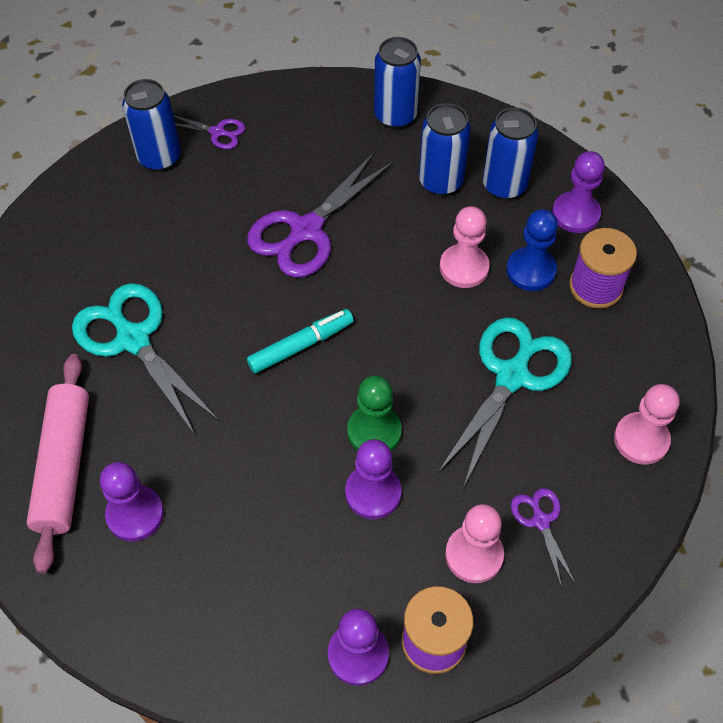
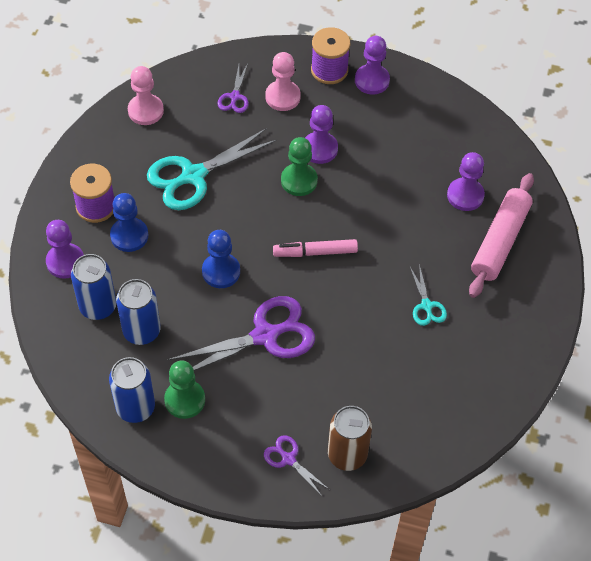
camera: 155 degrees left, 0 degrees up
turquoise scissors [72,283,219,435] -> turquoise scissors [410,264,447,326], size x0.49
blue can [122,79,181,171] -> brown can [328,406,372,471]
turquoise marker [247,309,354,373] -> pink marker [273,239,358,257]
pink pawn [440,206,490,288] -> none
none -> green pawn [164,361,205,419]
none -> blue pawn [202,230,240,288]

